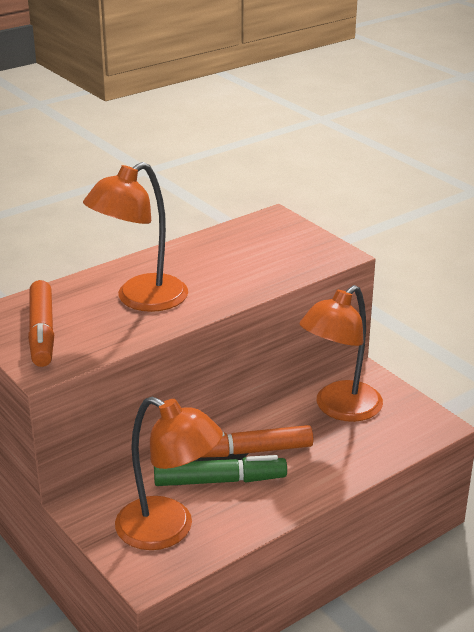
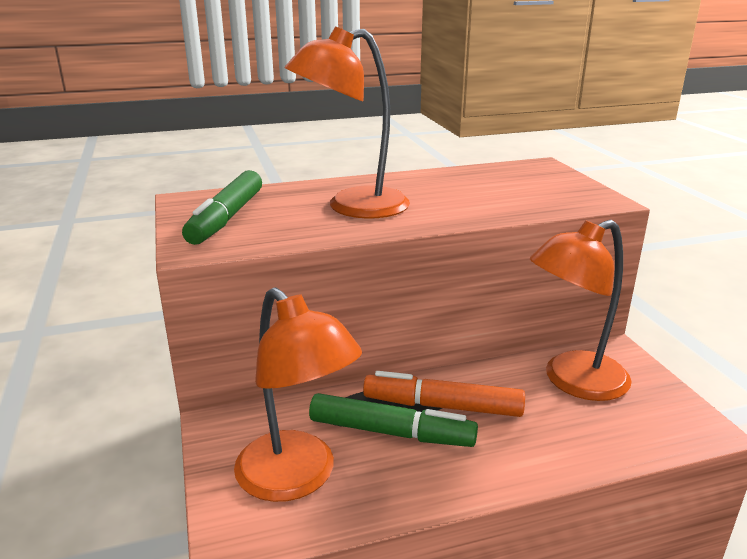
camera: 20 degrees right, 5 degrees down
orange marker [28,280,54,367] -> green marker [182,170,262,245]

